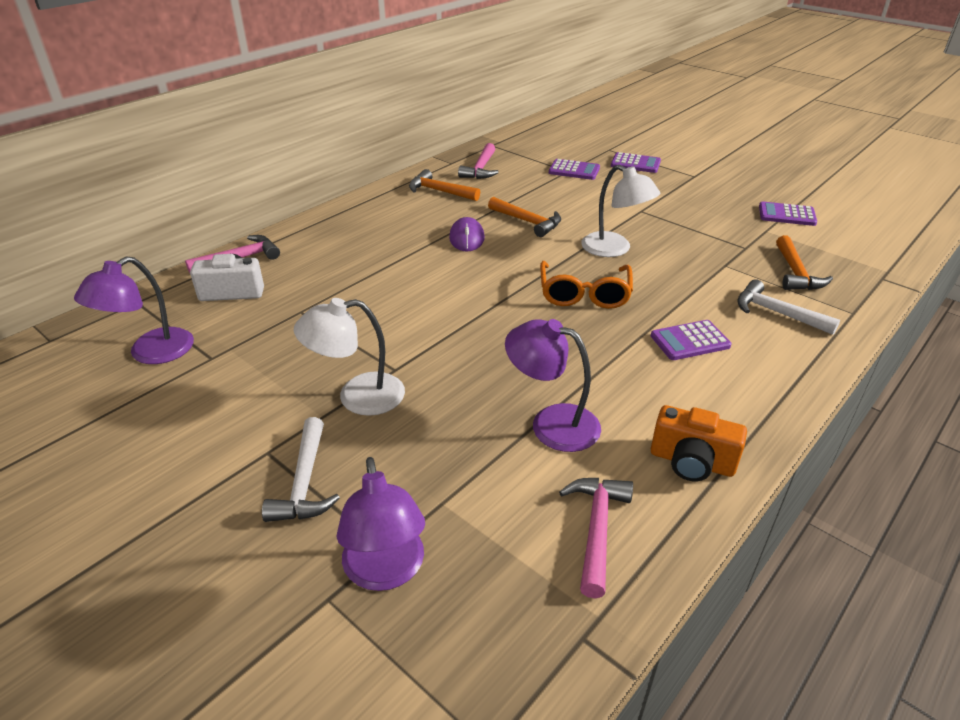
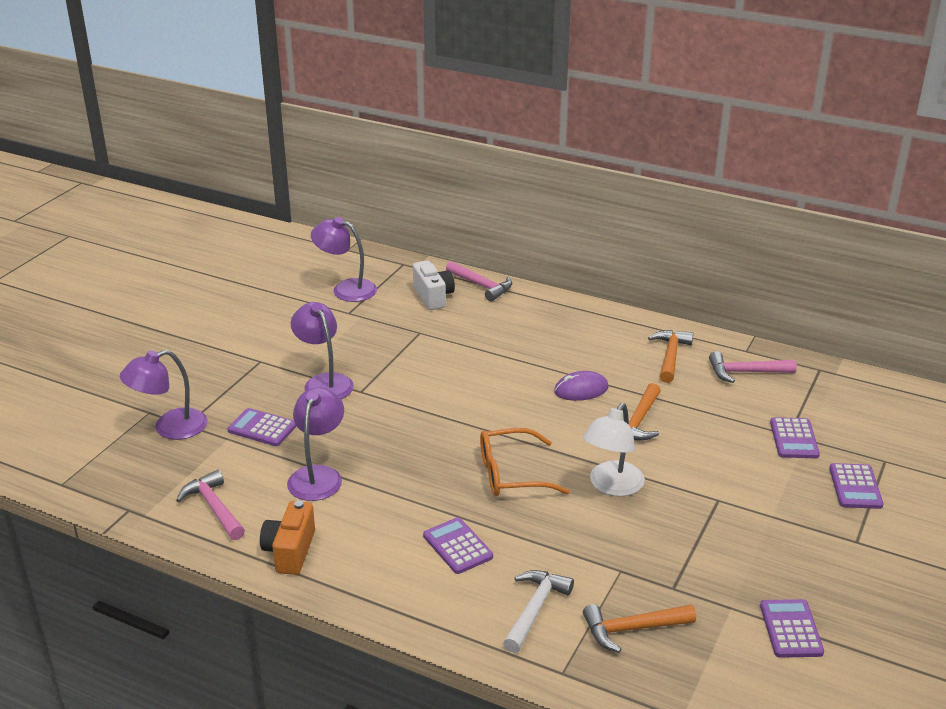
camera: 75 degrees right, 5 degrees down
white hammer [262,417,340,522] -> none
white lamp [294,298,405,416] -> purple lamp [291,302,354,399]
pink hammer [559,478,633,598] -> pink hammer turned 120 degrees counterclockwise [176,470,245,540]
none -> purple calculator [227,408,297,446]

